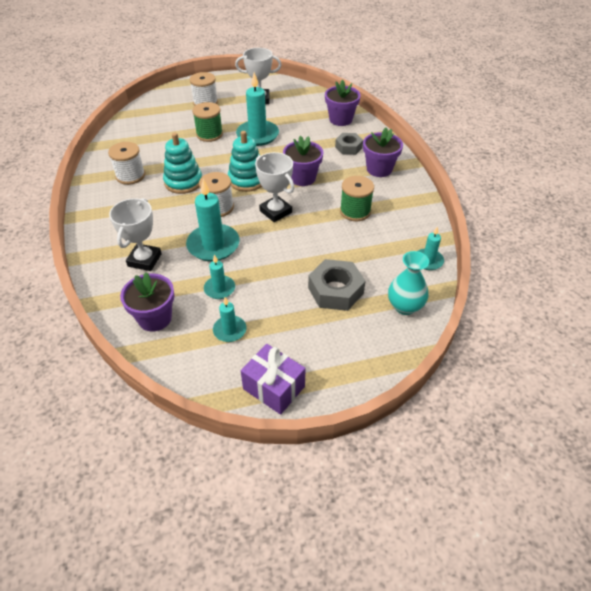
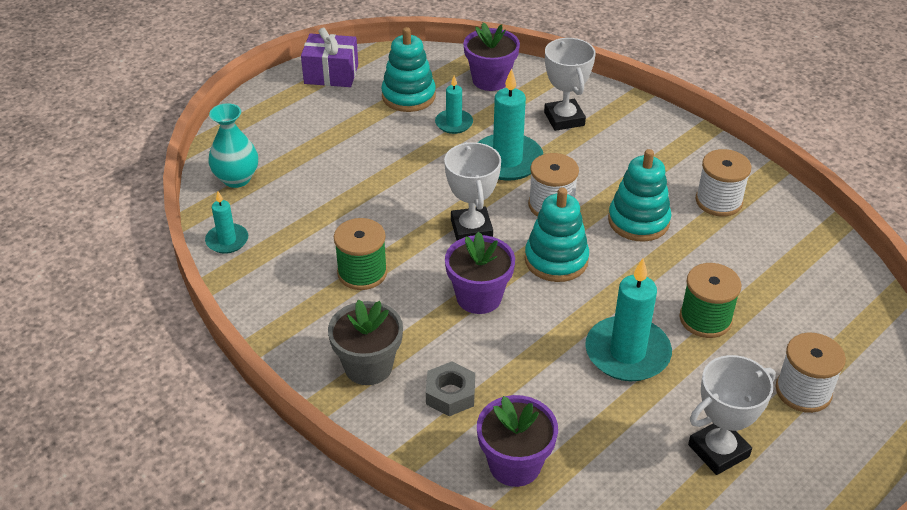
camera: 150 degrees right, 5 degrees down
turquoise candle [213,297,246,342] -> turquoise stacking toy [381,27,436,112]
white trophy [255,152,294,222] -> white trophy turned 60 degrees clockwise [444,142,501,240]
grey nut [308,259,365,311] -> none
purple flower pot [363,128,403,177] -> grey flower pot [328,300,403,385]

